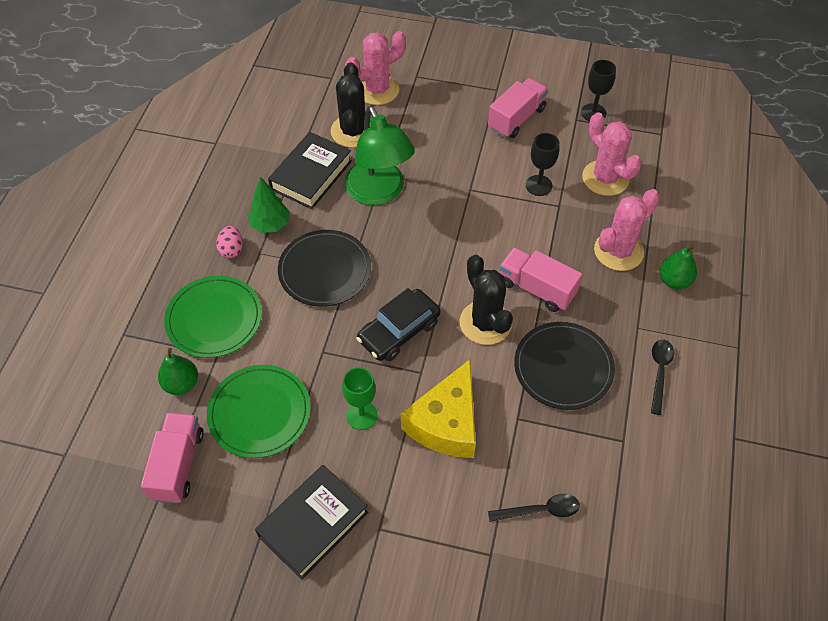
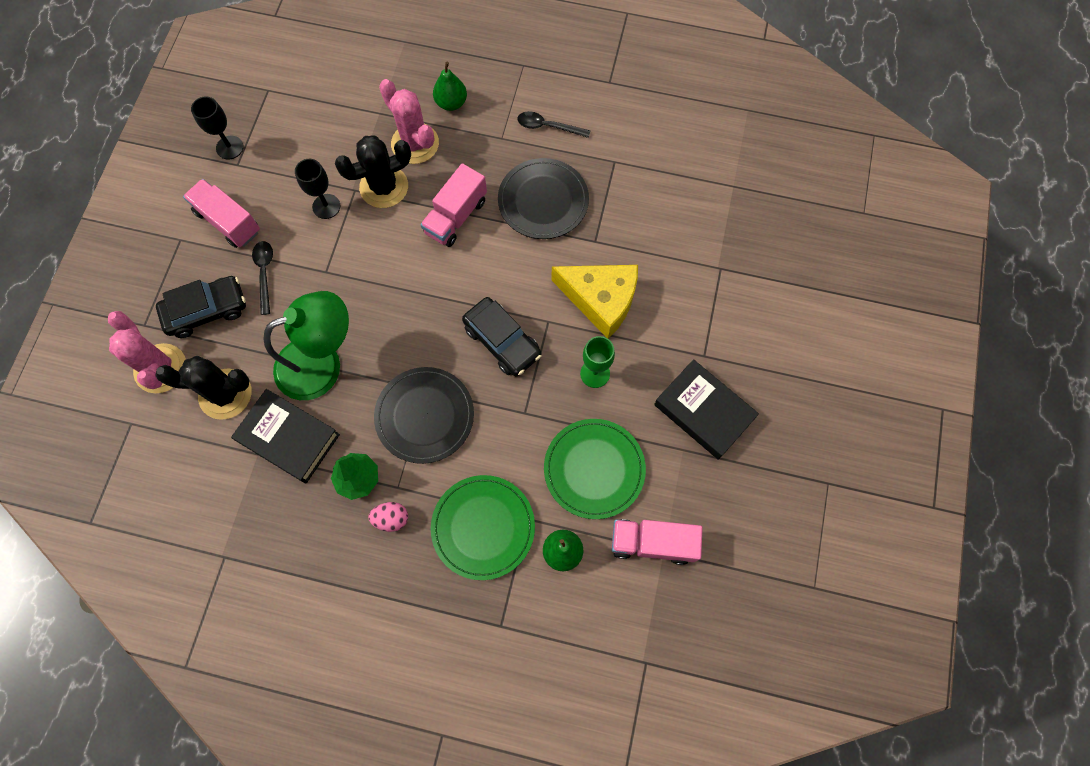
camera: 90 degrees left, 15 degrees up
black cactus [460,255,513,345] -> black cactus moved to [335,135,411,208]
black spoon [488,494,580,522] -> black spoon moved to [252,241,273,315]
pink cactus [582,112,642,196] -> none
none -> black car [156,276,246,338]

